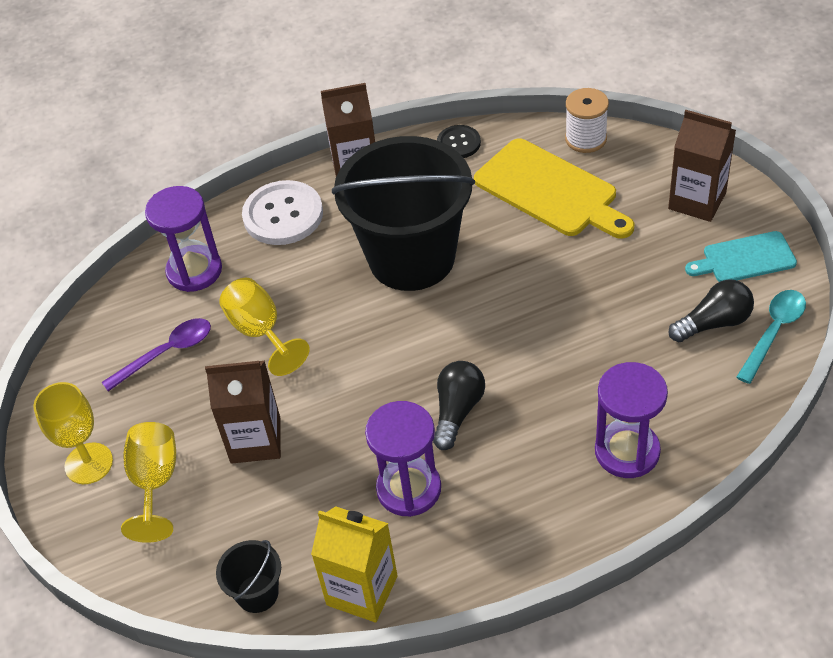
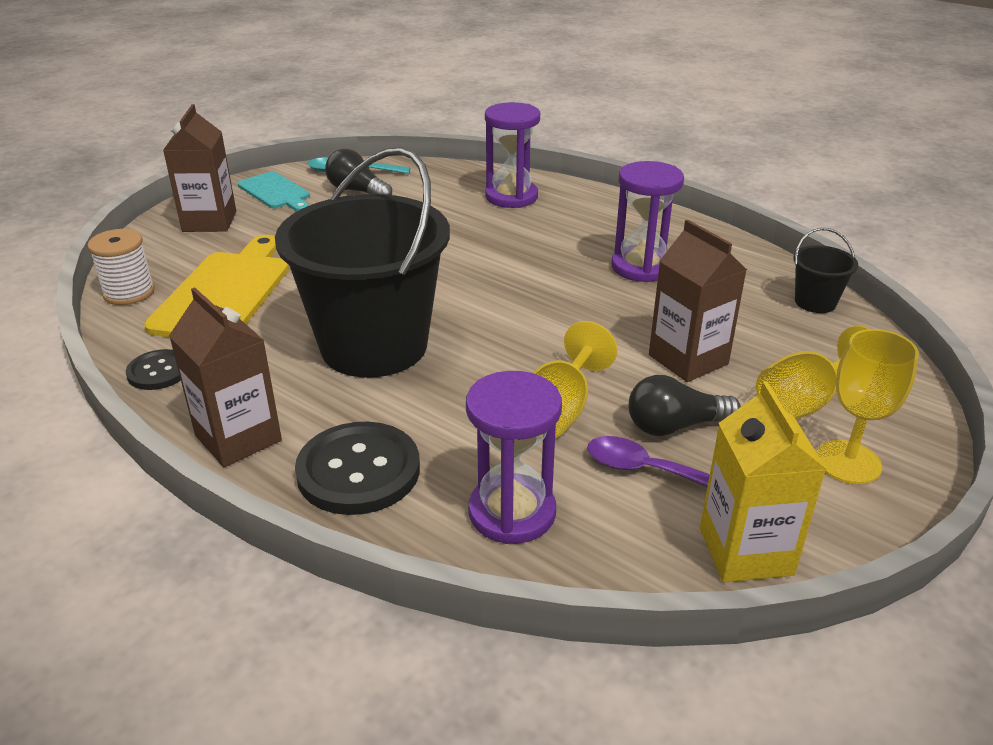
camera: 125 degrees left, 15 degrees down
white button [242,180,323,245] -> black button [295,422,420,515]
yellow carton [311,506,398,622] -> yellow carton moved to [700,381,826,583]
black light bulb [433,361,485,450] -> black light bulb moved to [629,375,741,436]

